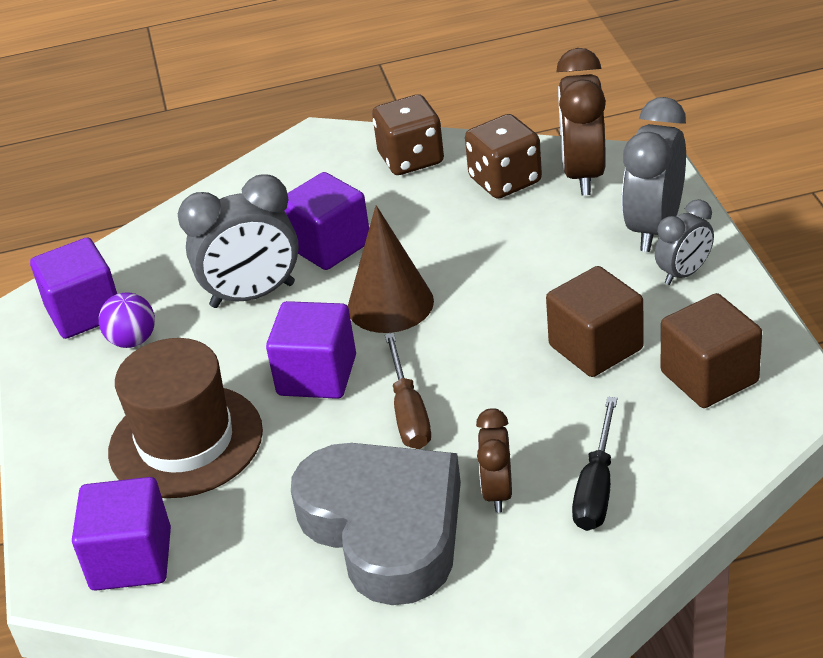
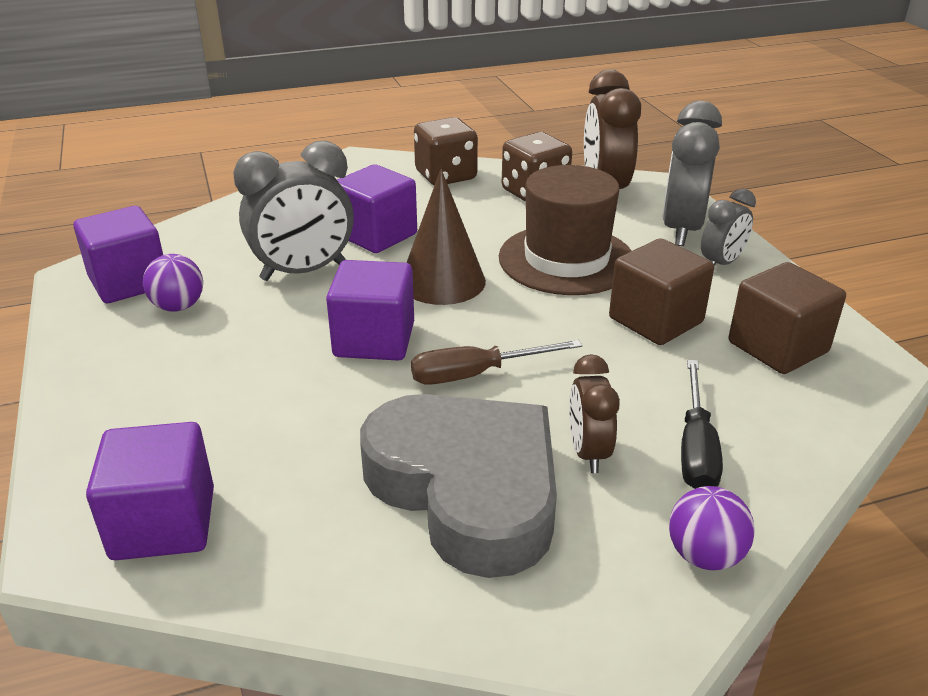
camera: 10 degrees left, 5 degrees down
brown hat [108,338,263,498] -> brown hat moved to [499,165,632,295]
brown screwdriver [385,333,431,449] -> brown screwdriver turned 90 degrees clockwise [411,340,582,385]
none -> purple ball [669,486,755,570]

